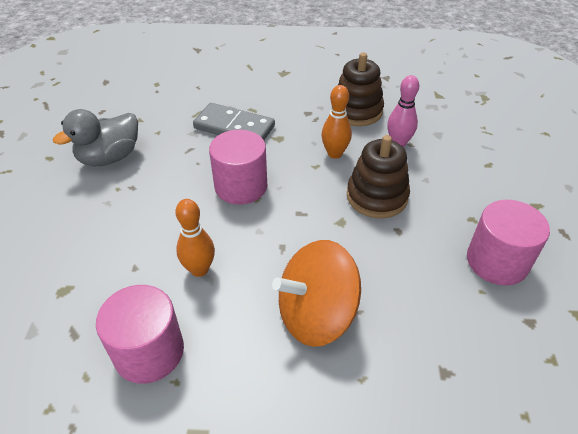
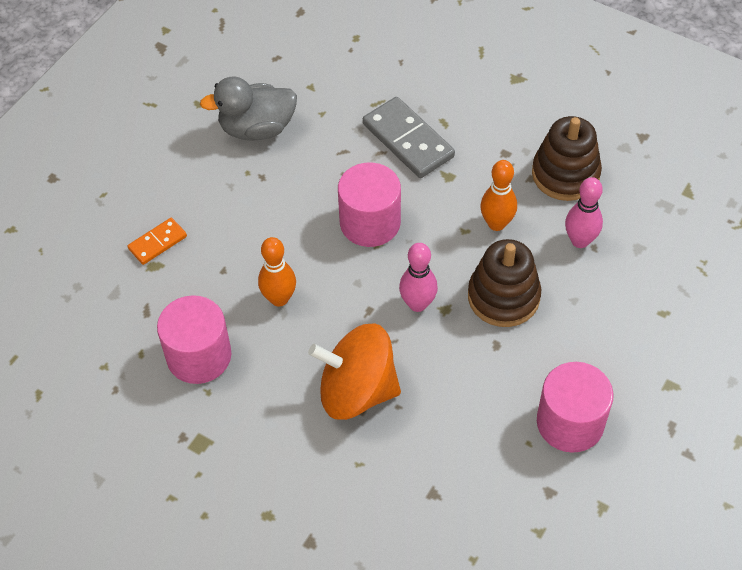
camera: 30 degrees right, 10 degrees up
none -> orange domino [128,218,187,265]
none -> pink bowling pin [399,243,438,312]

